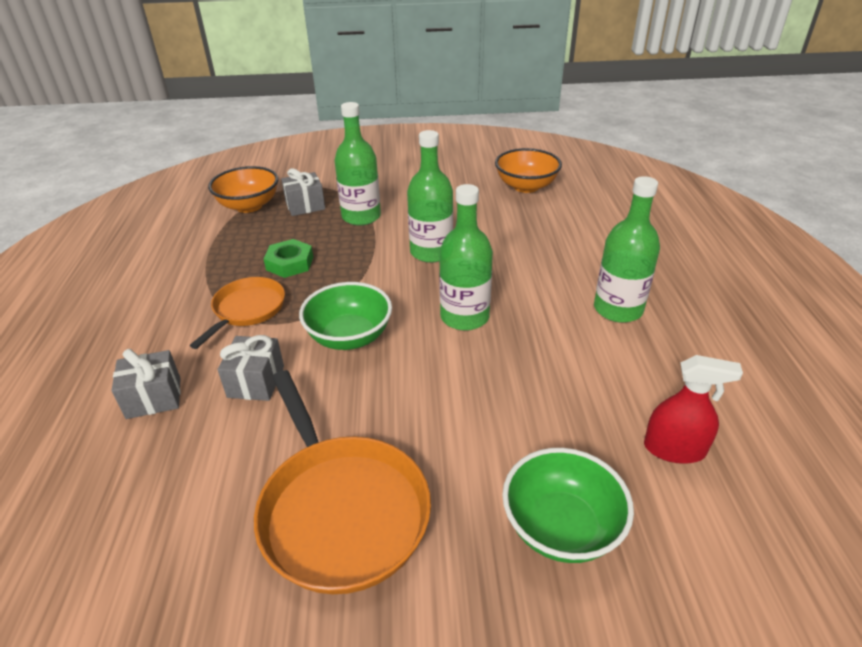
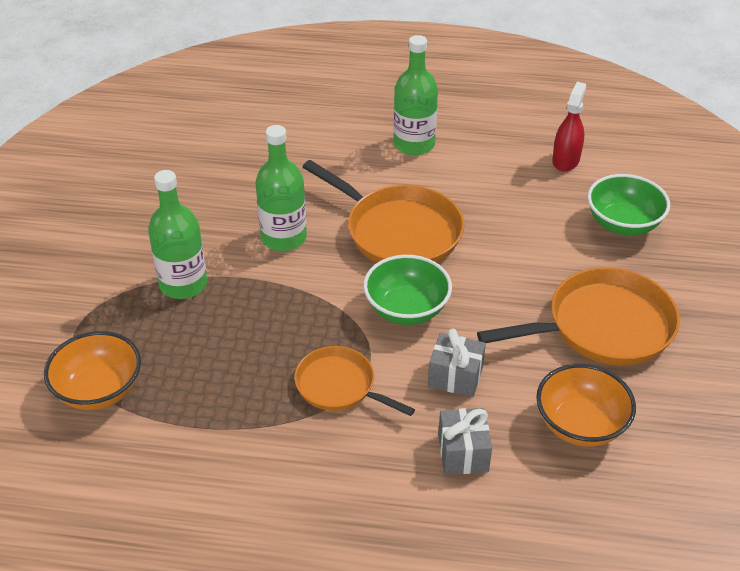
camera: 80 degrees left, 5 degrees up
green nut [264,239,313,278] -> none
grey gift [281,168,325,216] -> none
green bottle [439,184,493,331] -> orange pan [303,160,464,263]
orange bowl [495,148,562,193] -> orange bowl moved to [536,364,636,447]

